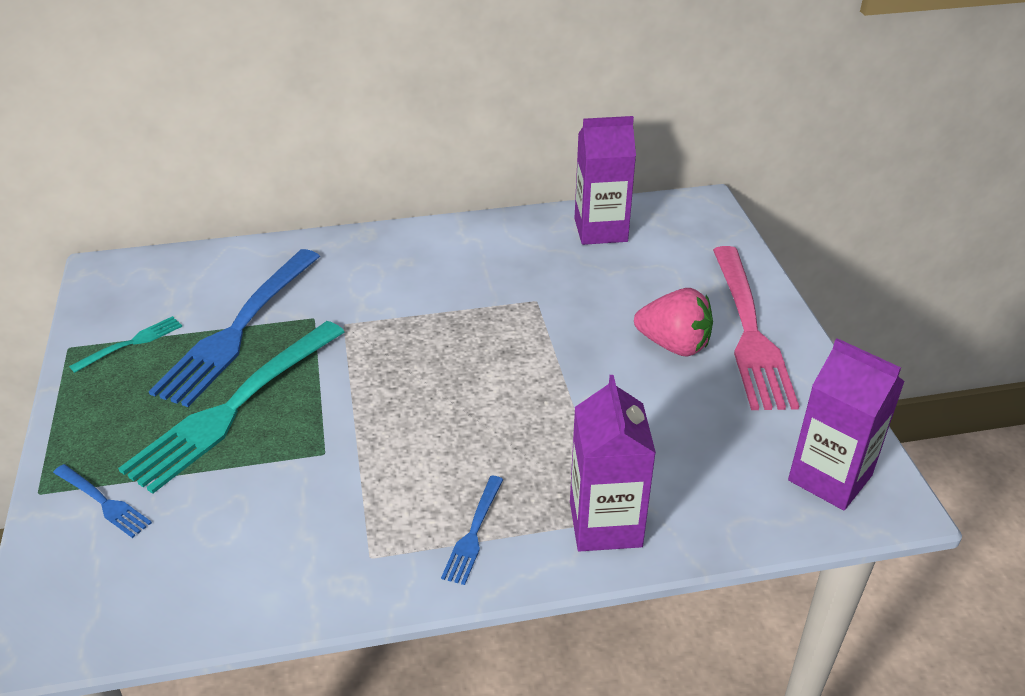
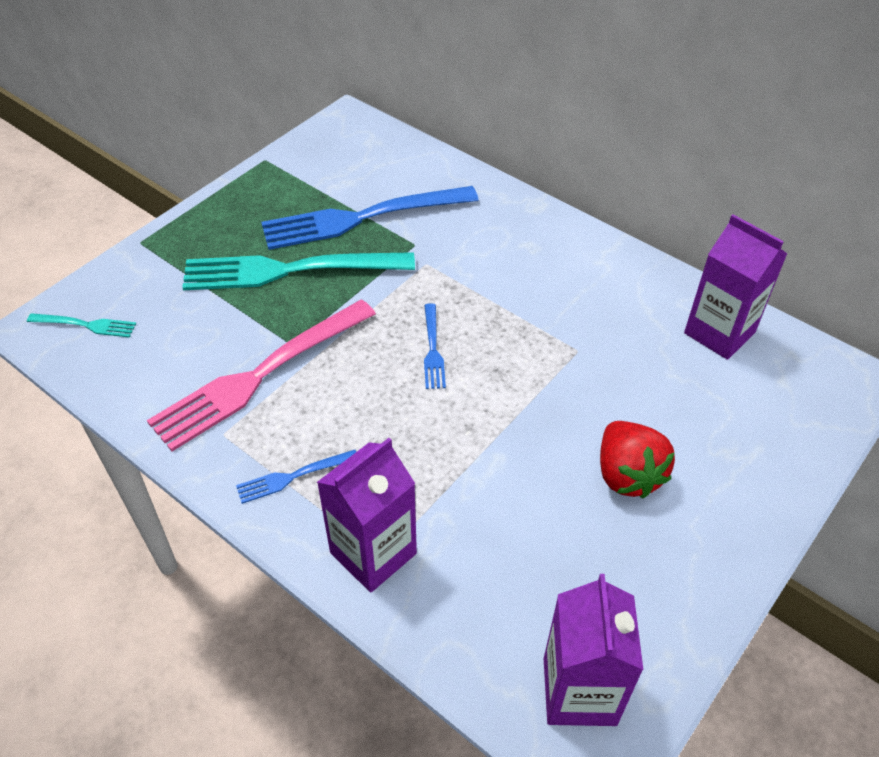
camera: 50 degrees right, 10 degrees up
blue fork [53,464,152,538] -> blue fork moved to [424,303,446,389]
turquoise fork [69,316,182,373] -> turquoise fork moved to [27,313,136,338]
pink strawberry [634,288,713,357] -> red strawberry [600,421,675,498]
pink fork [713,246,799,410] -> pink fork moved to [147,300,376,451]

